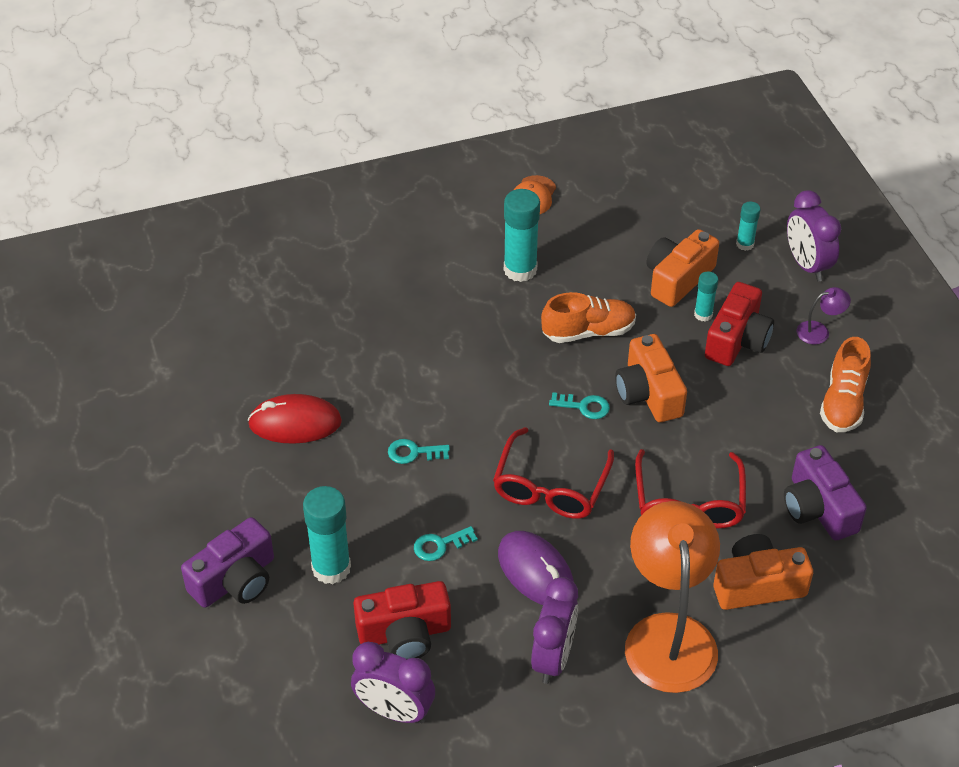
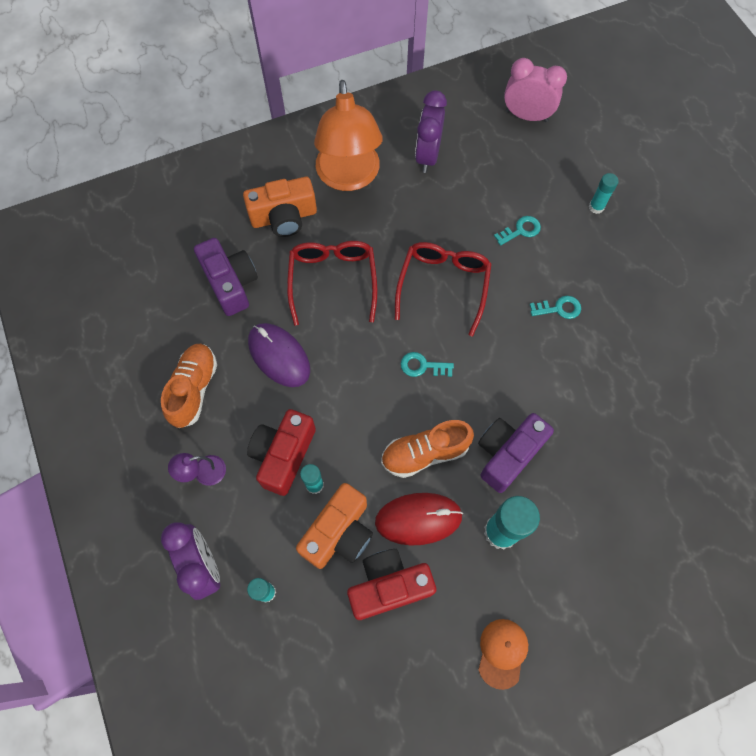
camera: 175 degrees right, 20 degrees up
purple camera [181,517,274,608] -> purple camera moved to [478,413,554,493]
red mouse [248,394,342,444] -> red mouse moved to [375,493,463,545]
turquoise glue stick [303,486,351,584] -> turquoise glue stick [589,173,619,214], size x0.54
purple clock [351,642,435,723] -> pink clock [504,58,567,122]
red camera [353,581,451,659] -> red camera moved to [347,549,437,620]
purple mouse [498,531,574,605] -> purple mouse moved to [248,323,310,387]
orange camera [615,334,687,422] -> none

